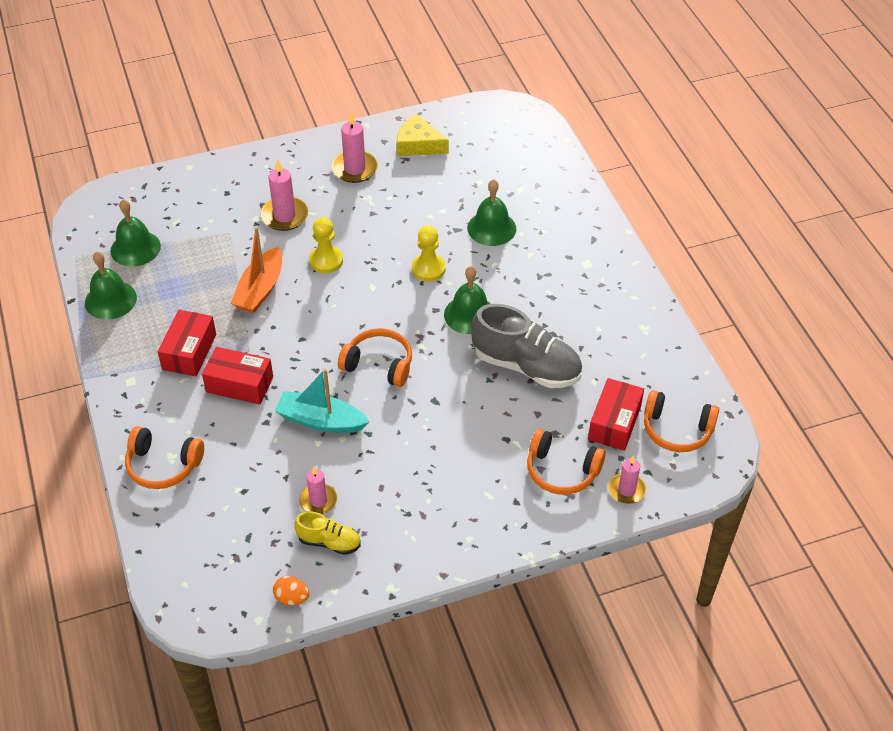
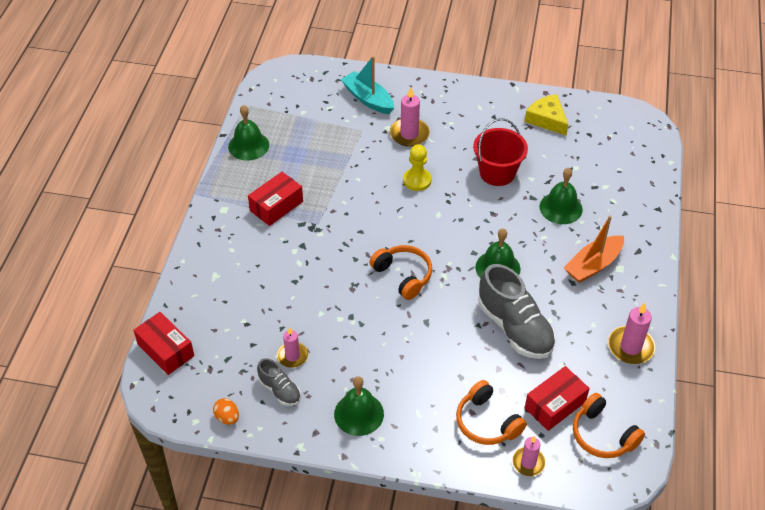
camera: 30 degrees right, 0 degrees up
green bell [111,199,161,267] -> green bell moved to [334,376,384,436]
orange headphones [125,426,204,489] -> none
red box [202,347,273,405] -> red box moved to [134,312,194,375]
orange boat [231,227,282,313] -> orange boat moved to [564,216,624,283]
turquoise boat [275,369,370,433] -> turquoise boat moved to [341,56,394,114]
yellow shoe [294,511,361,555] -> grey shoe [257,358,301,406]
pink candle [332,112,378,183] -> pink candle moved to [608,303,656,364]
yellow pawn [412,225,445,282] -> none
none -> red bucket [473,118,528,186]

